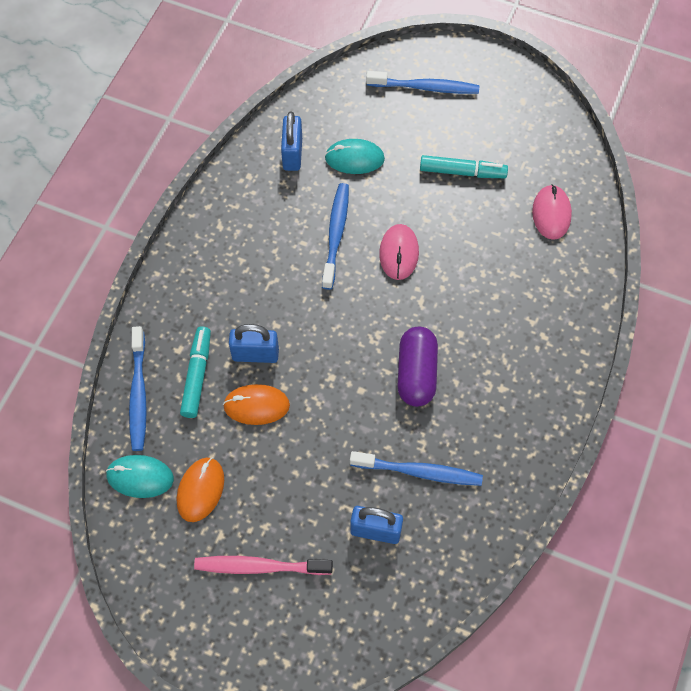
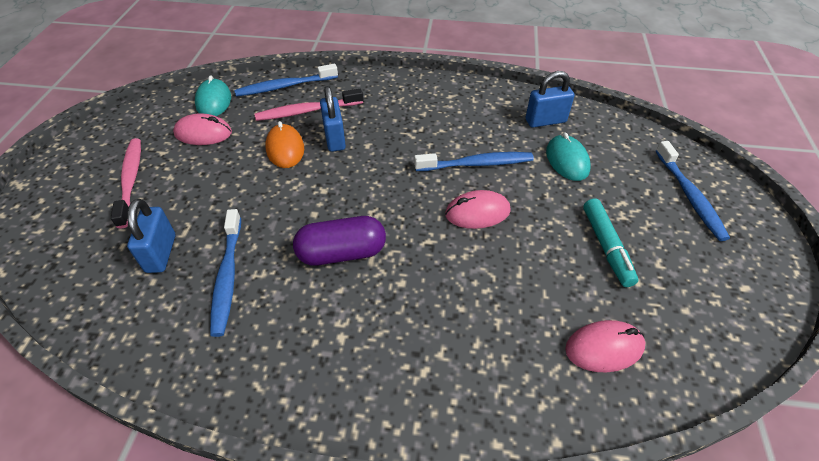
camera: 75 degrees right, 15 degrees down
orange mouse [177,457,224,522] -> pink mouse [173,114,232,145]
turquoise marker [180,327,211,418] -> pink toothbrush [254,89,363,121]

